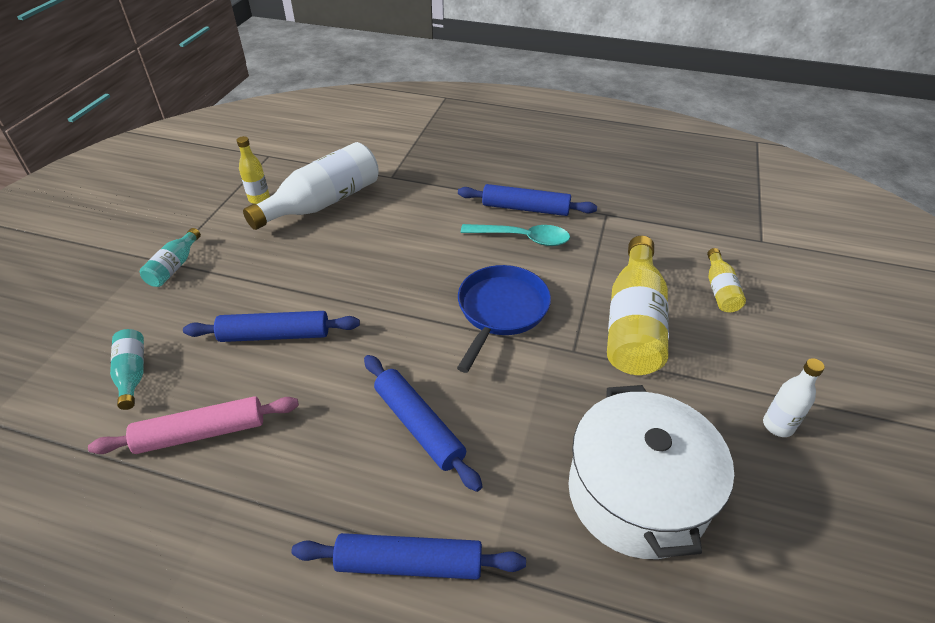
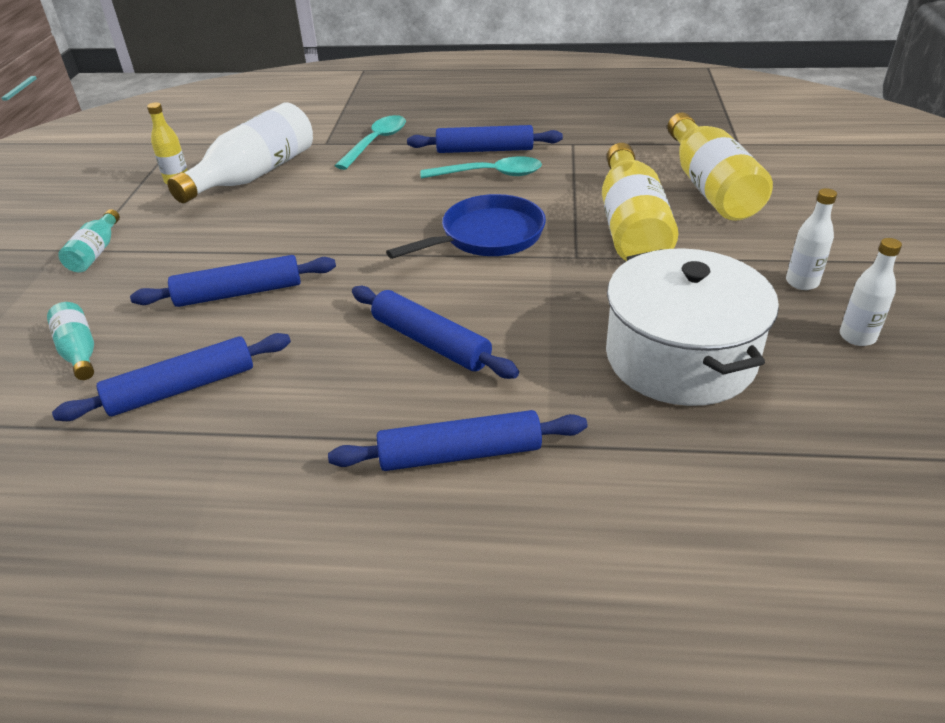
camera: 10 degrees left, 5 degrees down
pink rolling pin [88,396,299,454] -> blue rolling pin [52,333,291,421]
blue pan [457,265,551,373] -> blue pan turned 45 degrees clockwise [386,194,546,259]
yellow bottle [707,248,746,312] -> yellow bottle [667,112,773,221], size x2.02
none -> turquoise spoon [335,115,406,170]
none -> white bottle [840,238,902,346]

